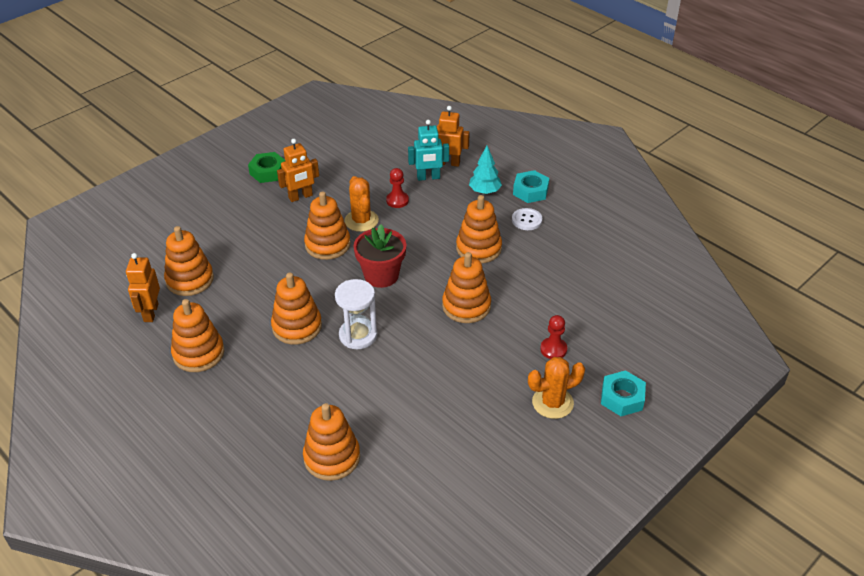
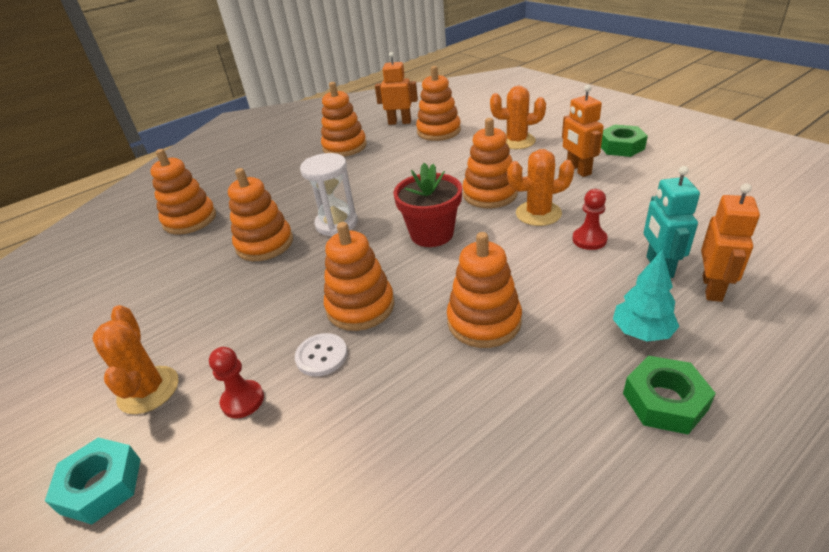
camera: 100 degrees right, 5 degrees down
orange stacking toy [271,273,322,345] -> orange stacking toy moved to [228,168,293,261]
white button [512,208,542,230] -> white button moved to [295,333,347,377]
turquoise nut [513,170,549,203] -> green nut [623,356,716,434]
none -> orange cactus [490,86,546,149]

